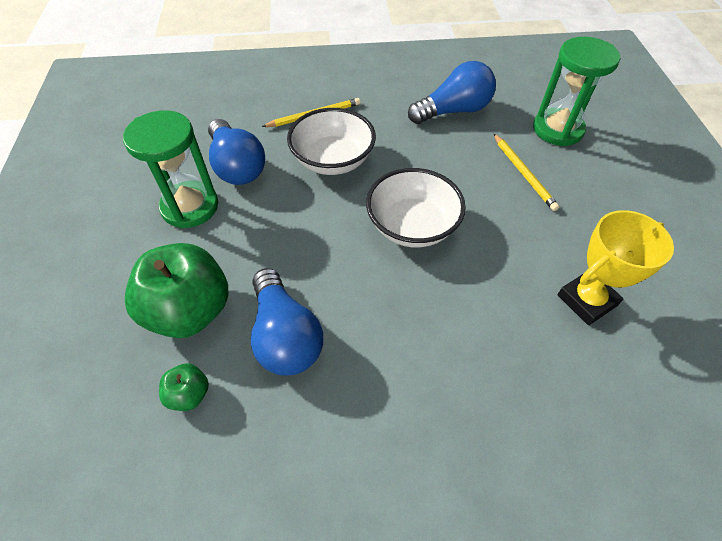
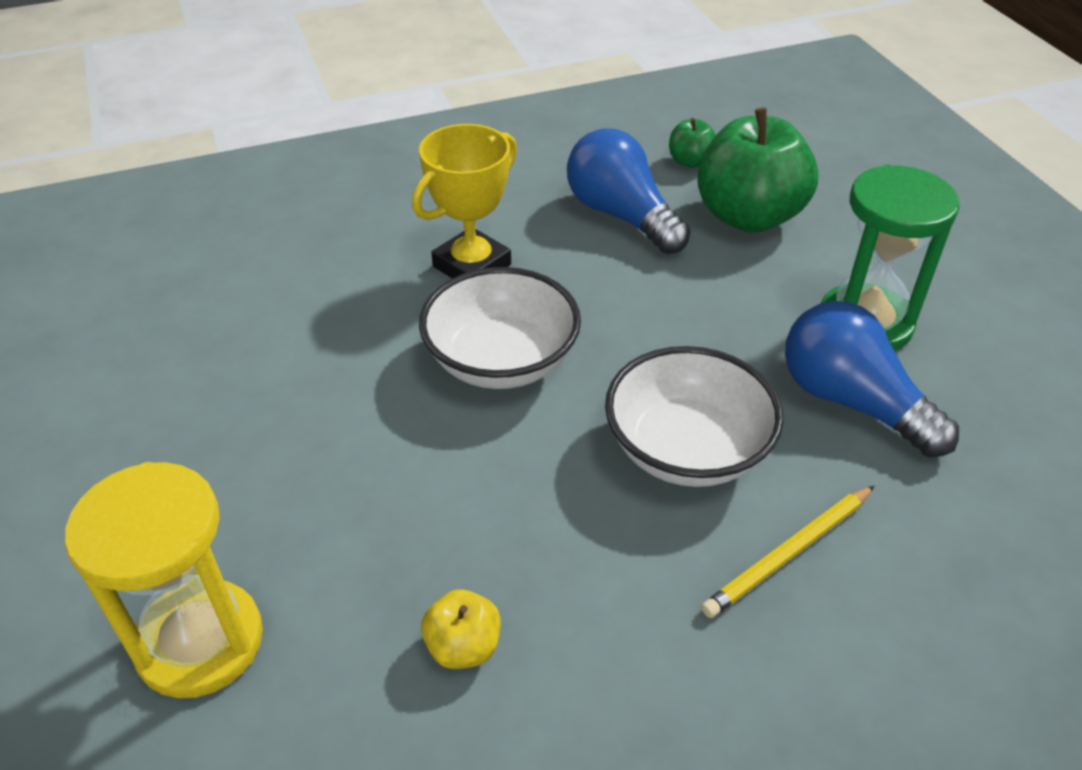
camera: 165 degrees right, 10 degrees down
blue light bulb [408,61,496,124] -> yellow apple [421,589,501,669]
yellow pencil [494,134,560,211] -> none
green hourglass [533,37,620,146] -> yellow hourglass [65,462,263,698]
yellow trophy [557,210,674,325] -> yellow trophy moved to [412,124,517,278]

